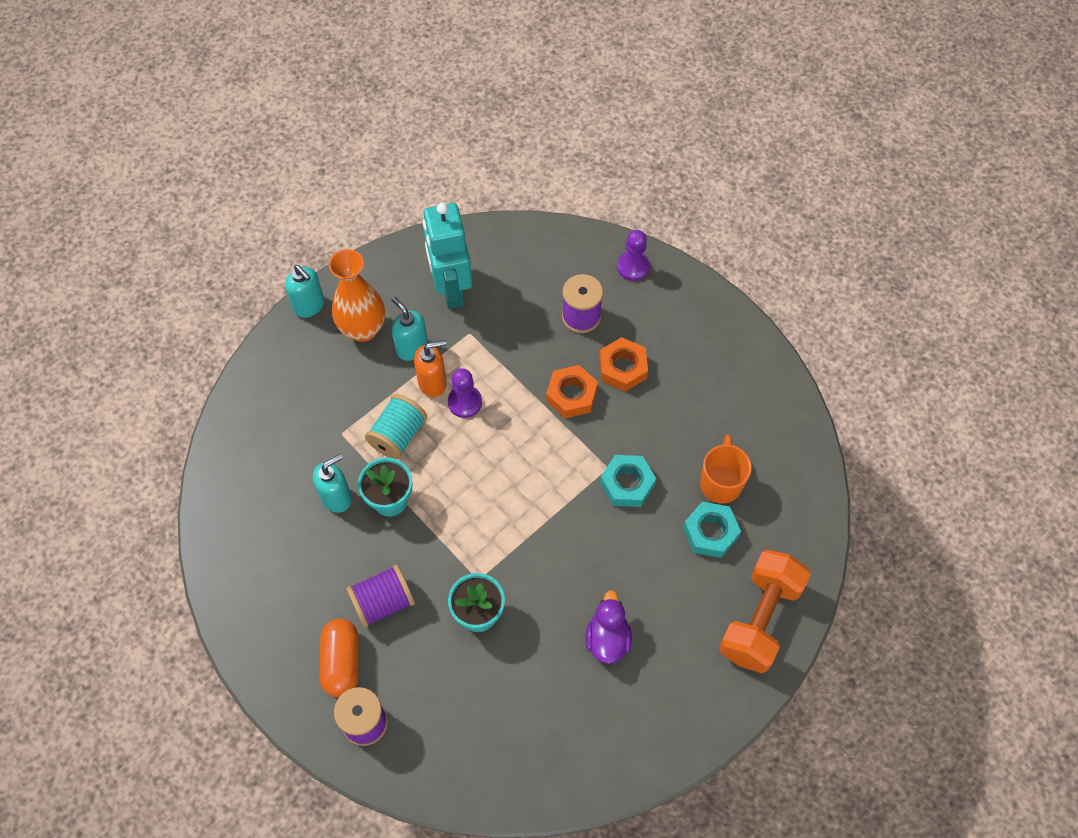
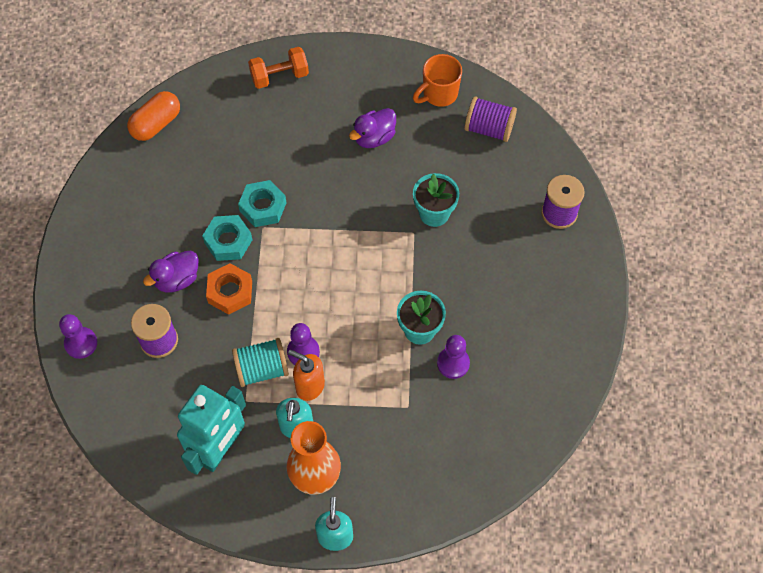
camera: 135 degrees left, 0 degrees up
turquoise soap dispenser [313,454,352,513] -> purple pawn [437,335,470,379]
orange capsule [320,619,359,697] -> orange capsule moved to [127,91,180,141]
purple spool [346,565,415,628] -> purple spool moved to [464,96,517,142]
turquoise spool [365,394,427,460] -> turquoise spool moved to [232,338,289,387]
orange nut [599,337,648,392] -> purple duck [143,251,198,293]
turquoise nut [683,502,741,558] -> turquoise nut moved to [202,215,252,261]
orange mug [700,435,752,504] -> orange mug moved to [413,54,462,107]
orange dumbbell [719,550,811,673] -> orange dumbbell [248,47,309,89], size x0.65

